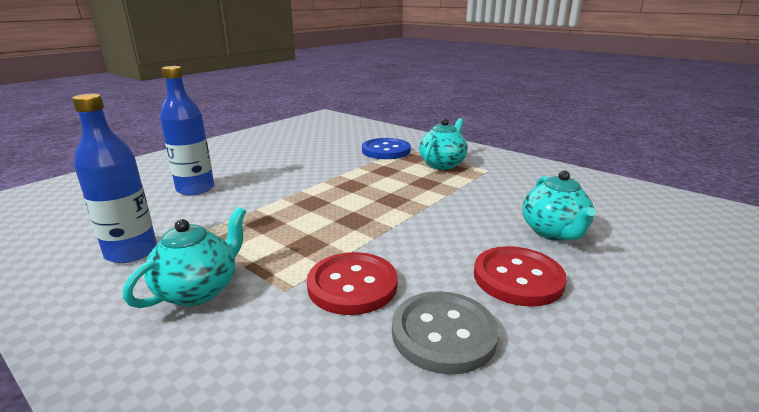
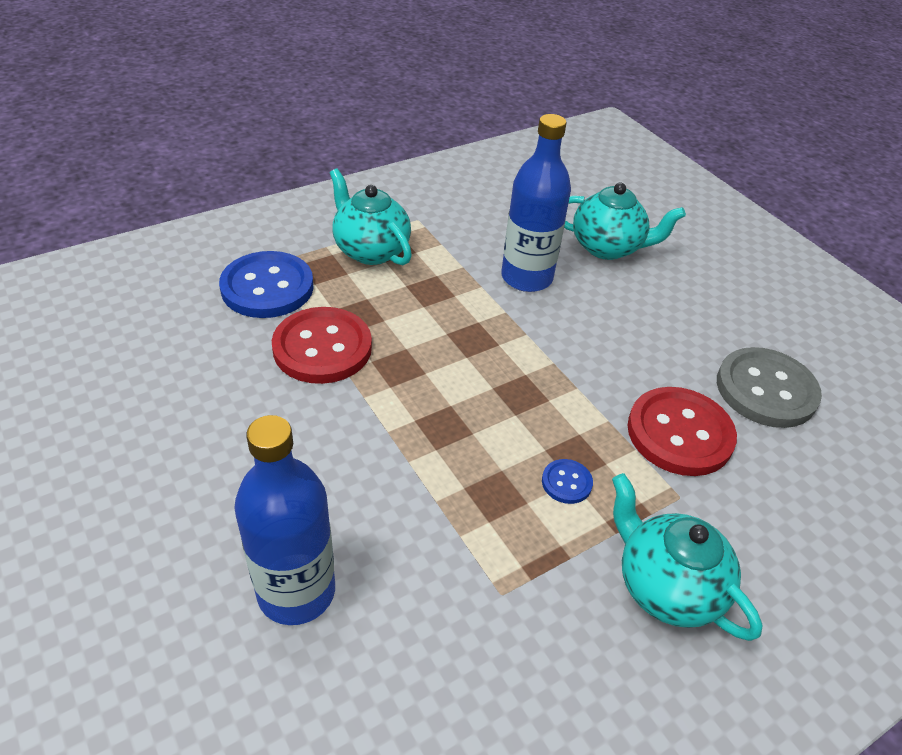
camera: 75 degrees left, 20 degrees up
blue bottle [72,94,157,263] -> blue bottle moved to [501,114,571,292]
red button [474,246,567,307] -> red button moved to [272,307,372,384]
none -> blue button [542,459,593,504]

